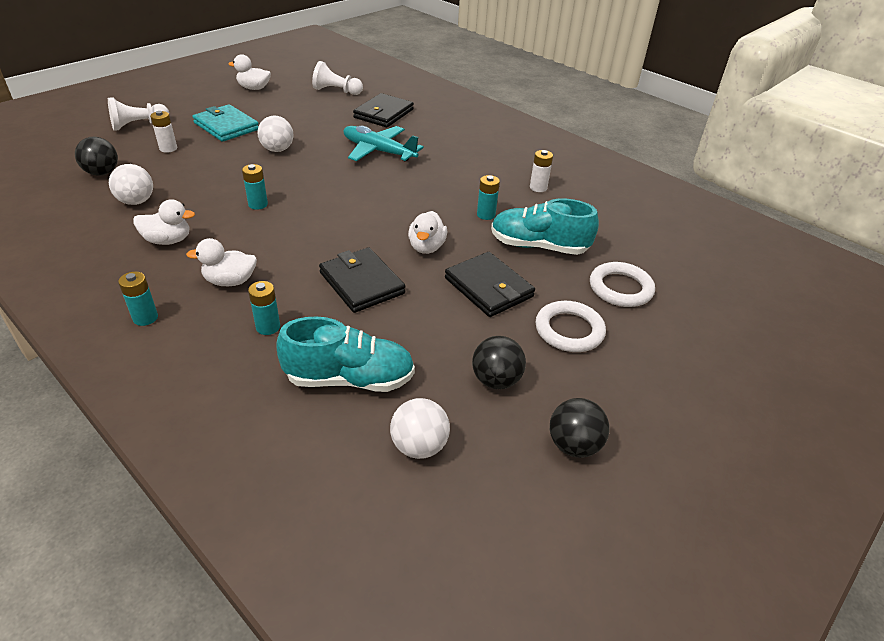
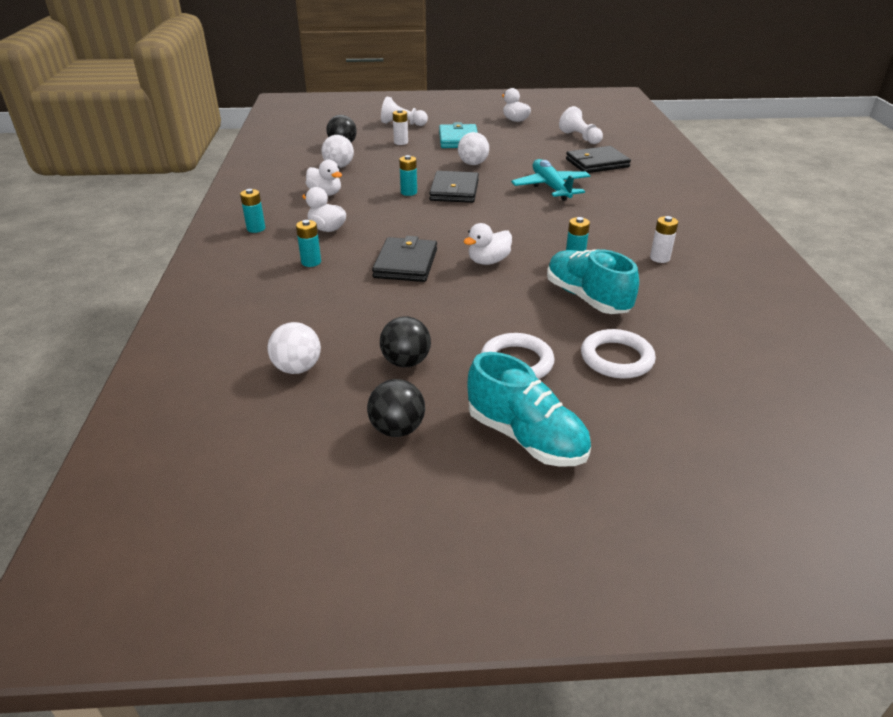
camera: 45 degrees right, 5 degrees down
turquoise shoe [276,316,415,392] -> turquoise shoe moved to [467,352,591,467]
black wallet [445,252,535,317] -> black wallet moved to [429,171,479,203]

